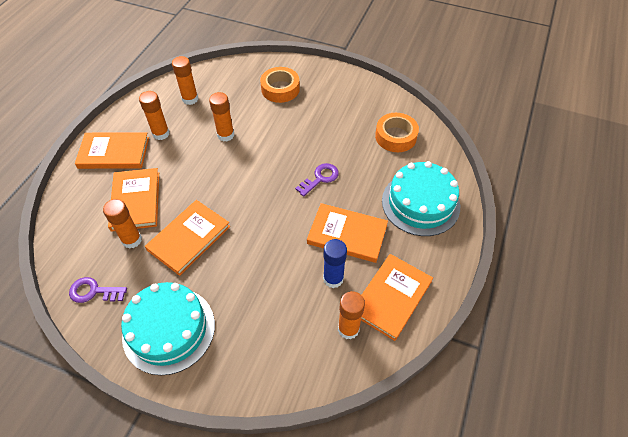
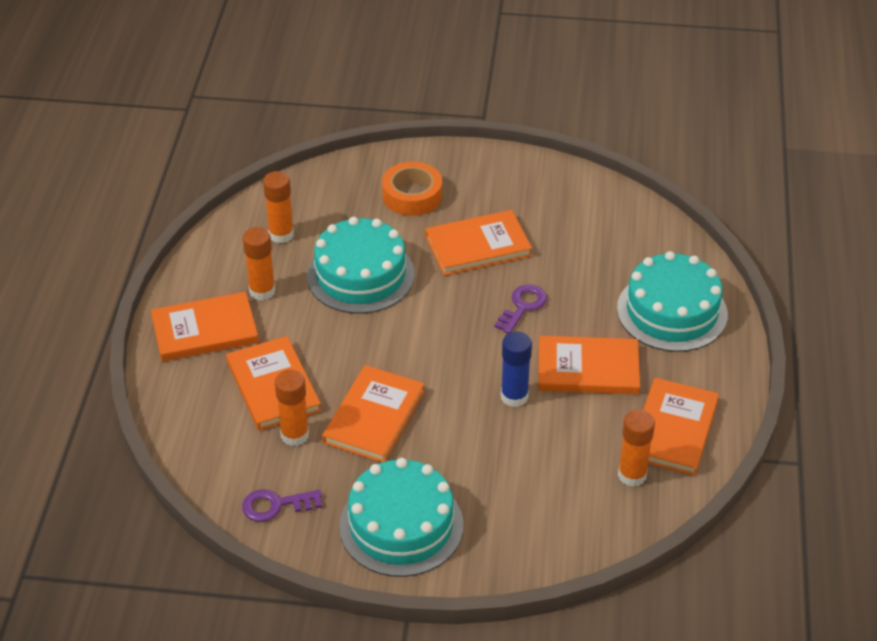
camera: 15 degrees left, 10 degrees down
orange glue stick [209,92,234,141] -> turquoise cake [307,217,415,314]
blue glue stick [323,239,347,288] -> blue glue stick moved to [501,331,532,407]
orange tape [375,113,419,152] -> none
none -> orange book [426,210,532,276]

